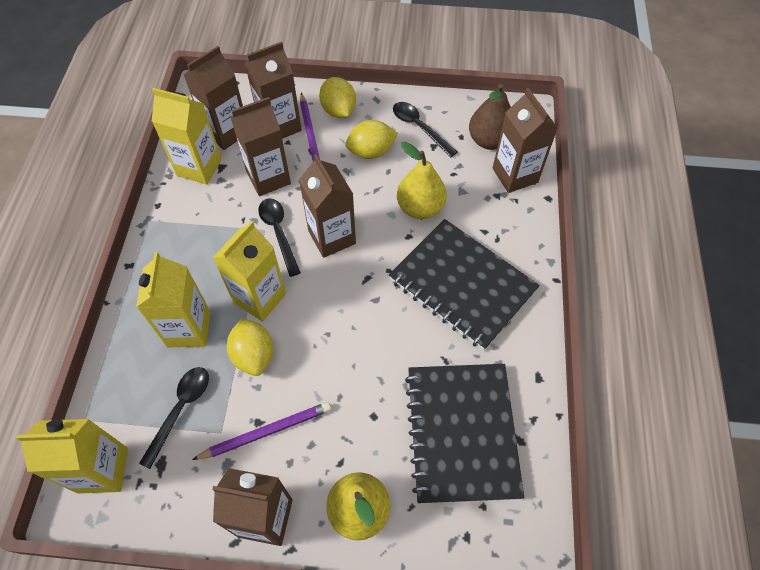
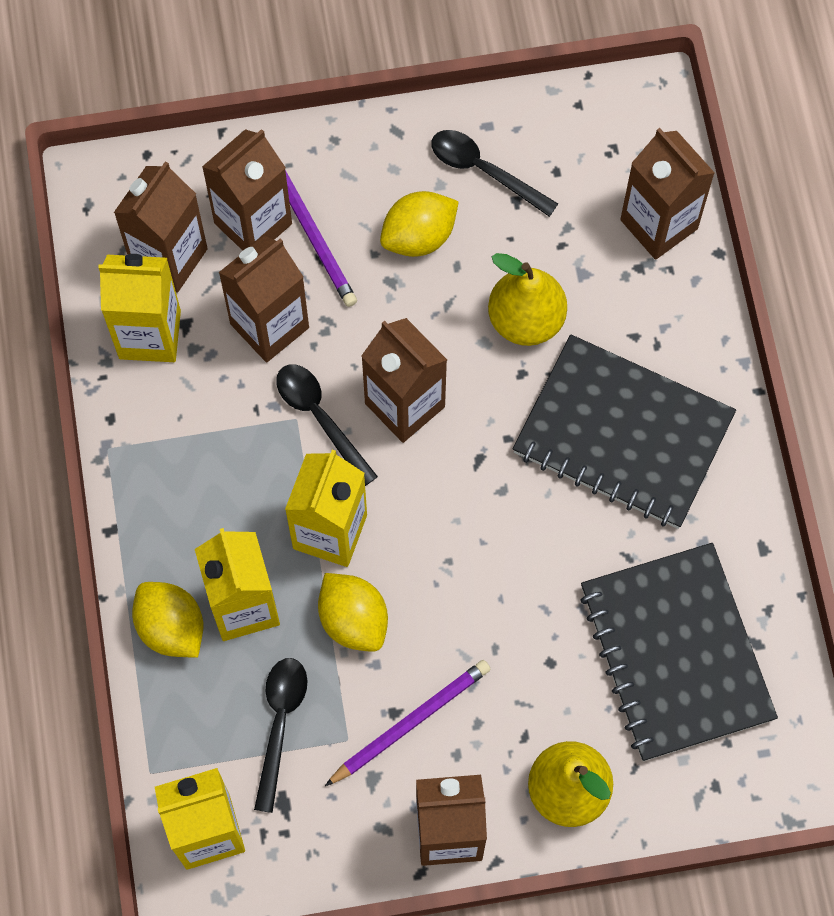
camera: 15 degrees left, 10 degrees up
yellow lemon [319,77,356,118] -> yellow lemon moved to [132,582,203,658]
brown pear [469,84,511,150] -> none

